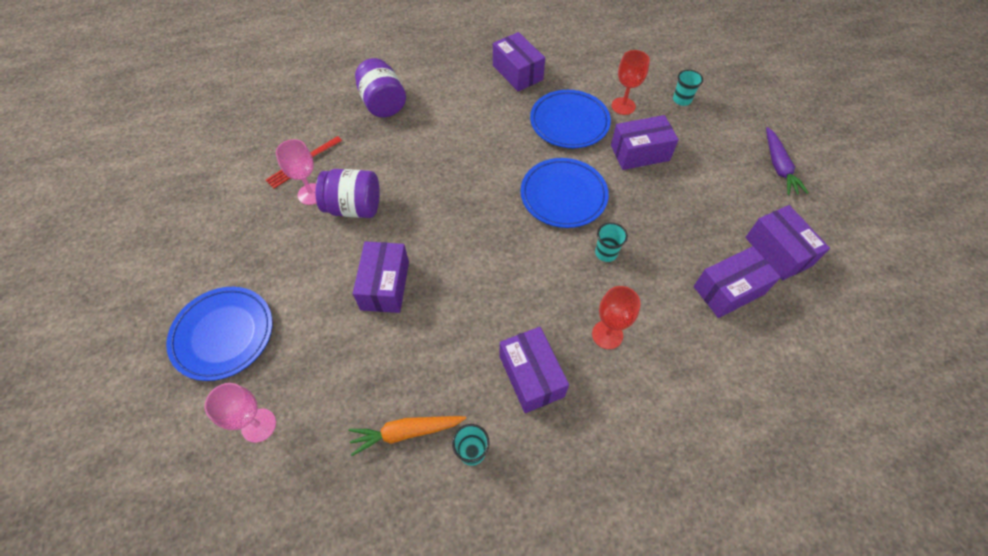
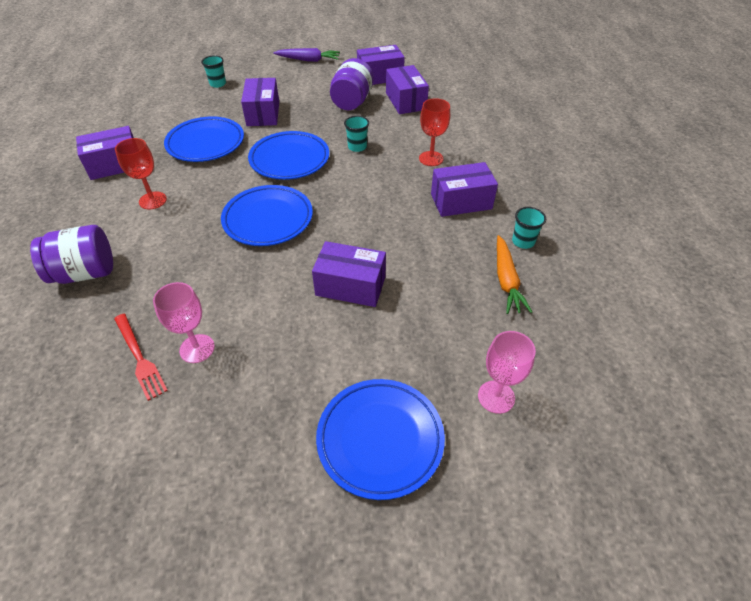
camera: 80 degrees left, 10 degrees down
purple jar [315,169,380,218] -> purple jar moved to [330,58,374,110]
red goblet [612,50,650,115] -> red goblet moved to [115,138,167,209]
none -> blue plate [221,185,313,246]

